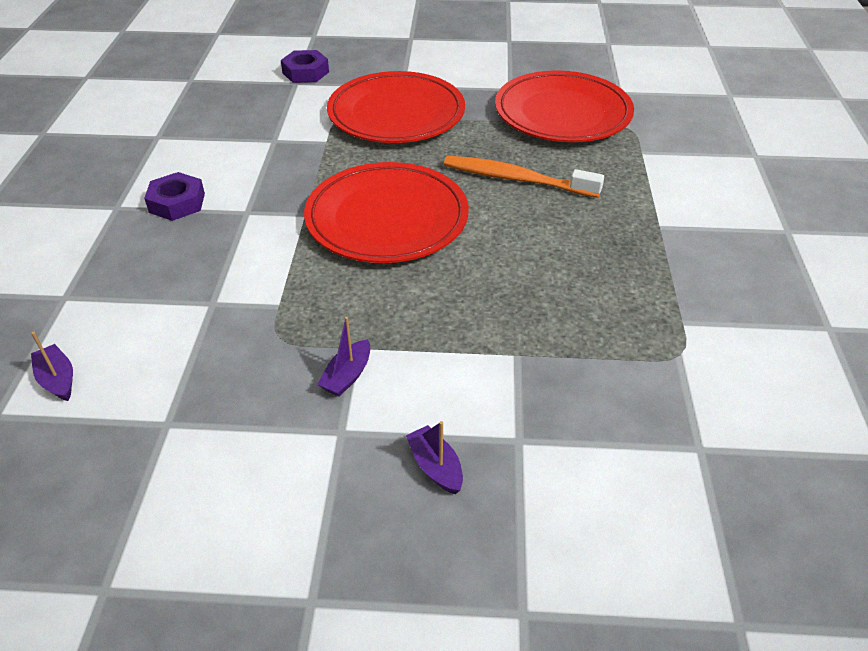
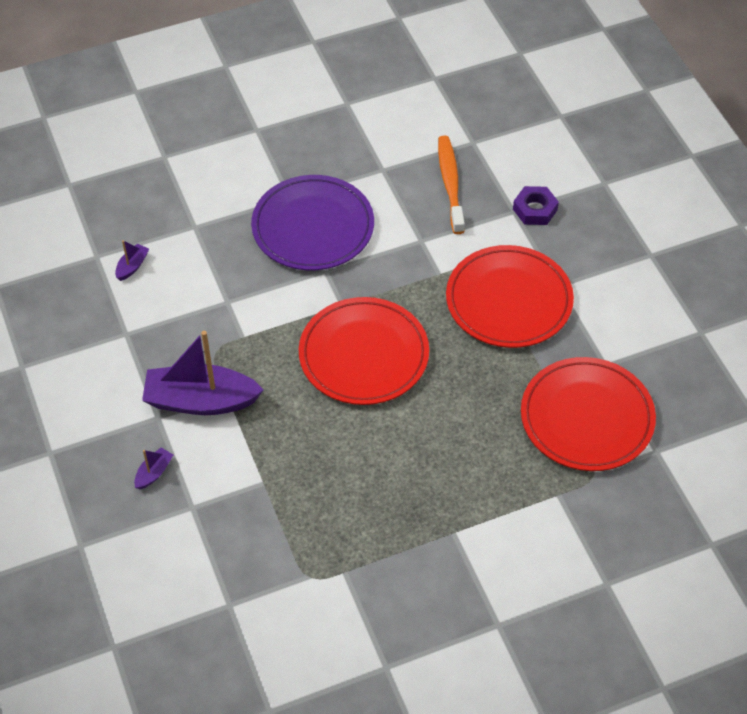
camera: 65 degrees right, 10 degrees up
purple nut [144,172,205,221] -> purple plate [251,175,374,270]
purple boat [317,317,370,397] -> purple boat [142,331,264,415], size x2.39
orange toothbrush [444,156,604,198] -> orange toothbrush moved to [438,136,465,234]

